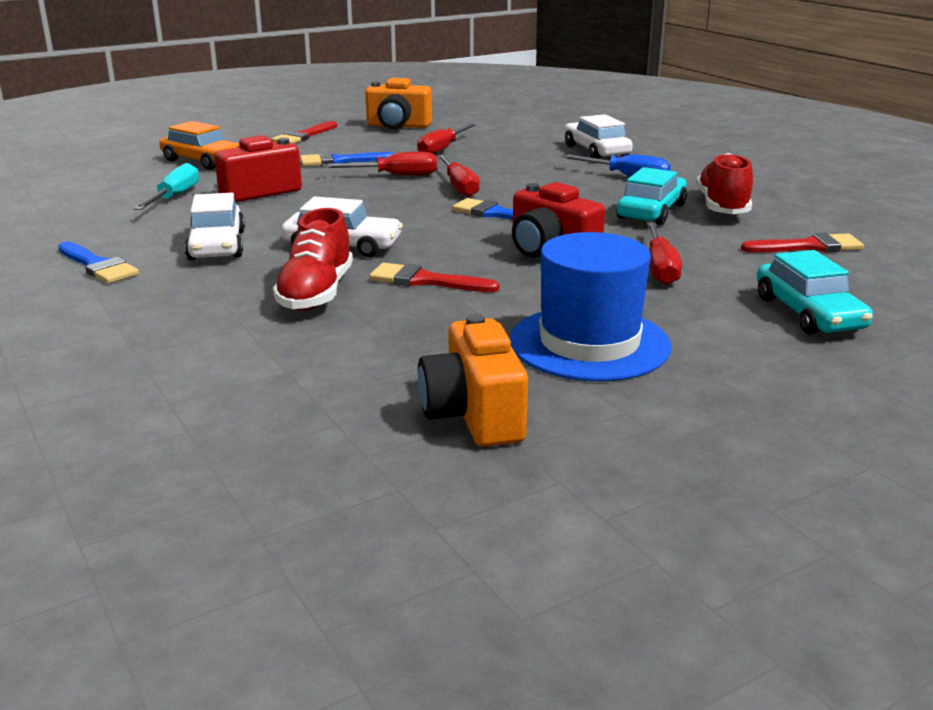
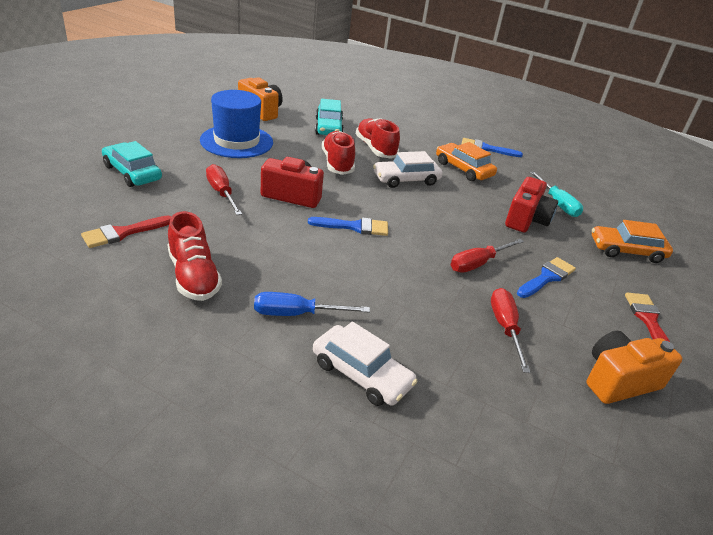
camera: 145 degrees right, 10 degrees up
white car [185,193,245,260] -> orange car [436,142,497,181]
red brush [369,263,499,292] -> red shoe [322,131,355,175]
red screwdriver [437,155,480,197] -> none
turquoise car [616,167,687,225] -> turquoise car moved to [315,99,344,135]

